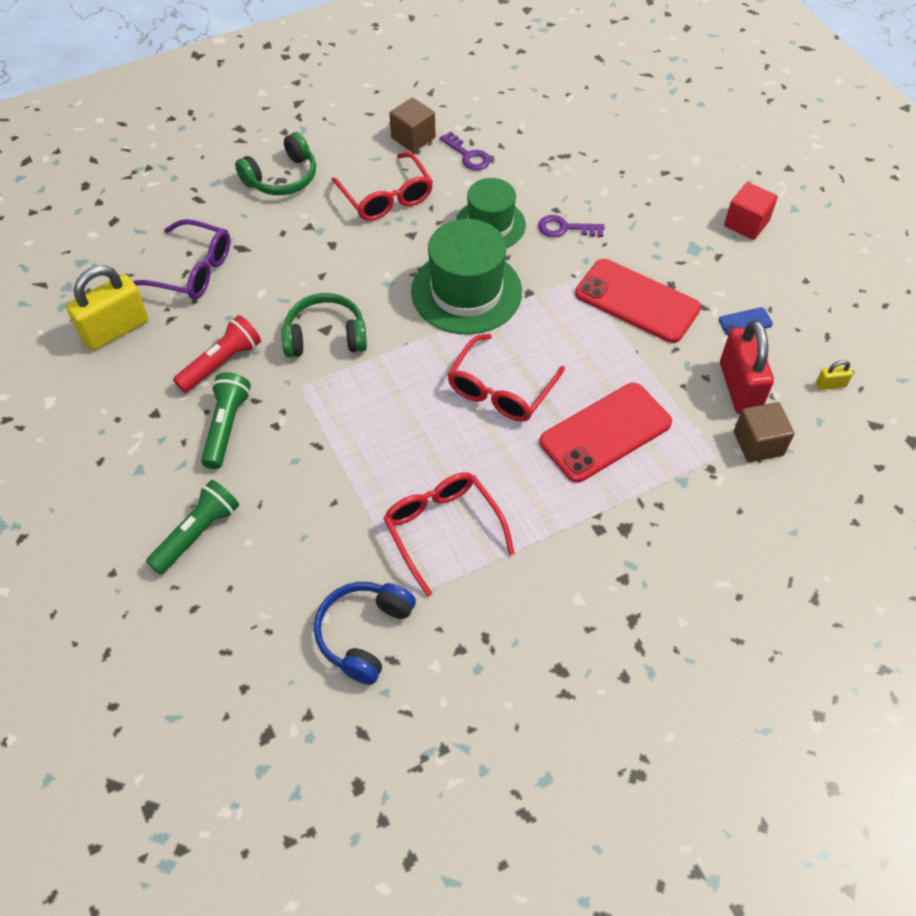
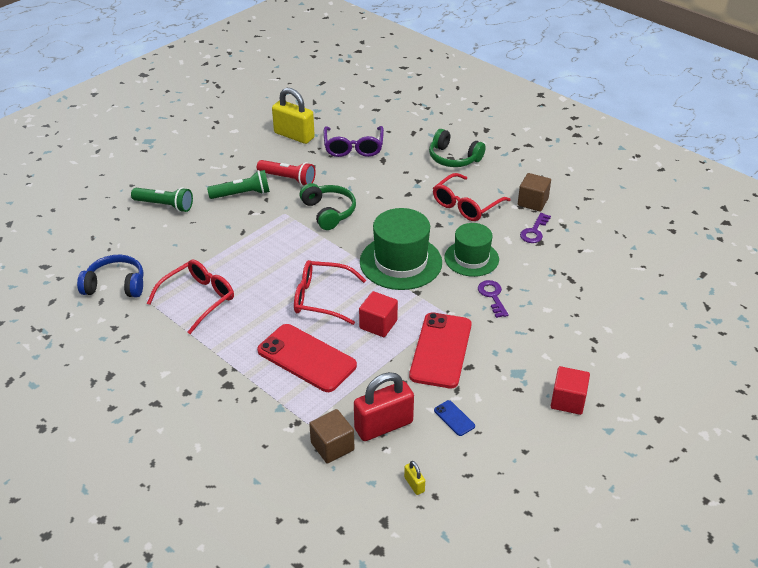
camera: 70 degrees right, 15 degrees down
none -> red cube [359,291,398,337]

